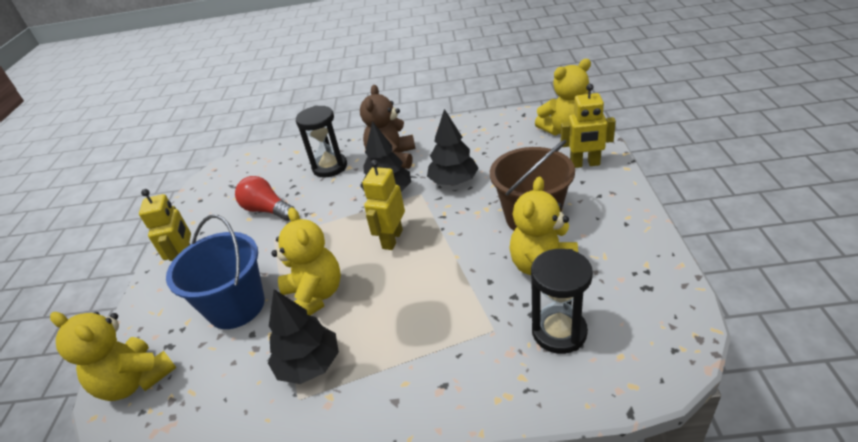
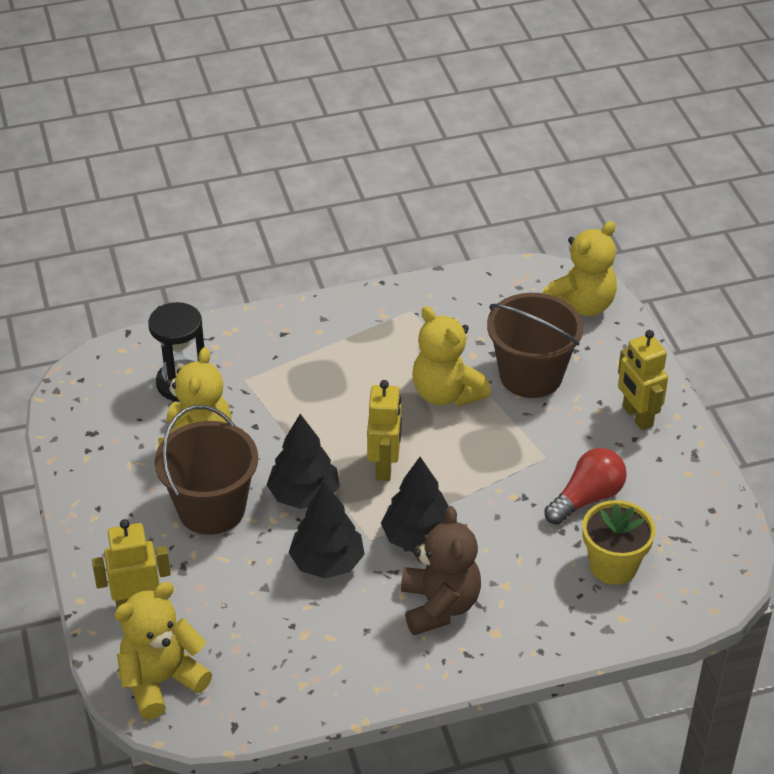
camera: 160 degrees right, 5 degrees up
yellow teddy bear [50,312,177,401] -> yellow teddy bear turned 120 degrees clockwise [543,221,617,316]
blue bucket [166,215,265,329] -> brown bucket [487,293,583,398]
red light bulb [235,176,295,221] -> red light bulb turned 60 degrees counterclockwise [544,448,627,525]
black tree [268,289,339,384] -> black tree moved to [267,414,340,509]
black hourglass [296,105,347,178] -> none
none -> yellow flower pot [582,500,655,585]

